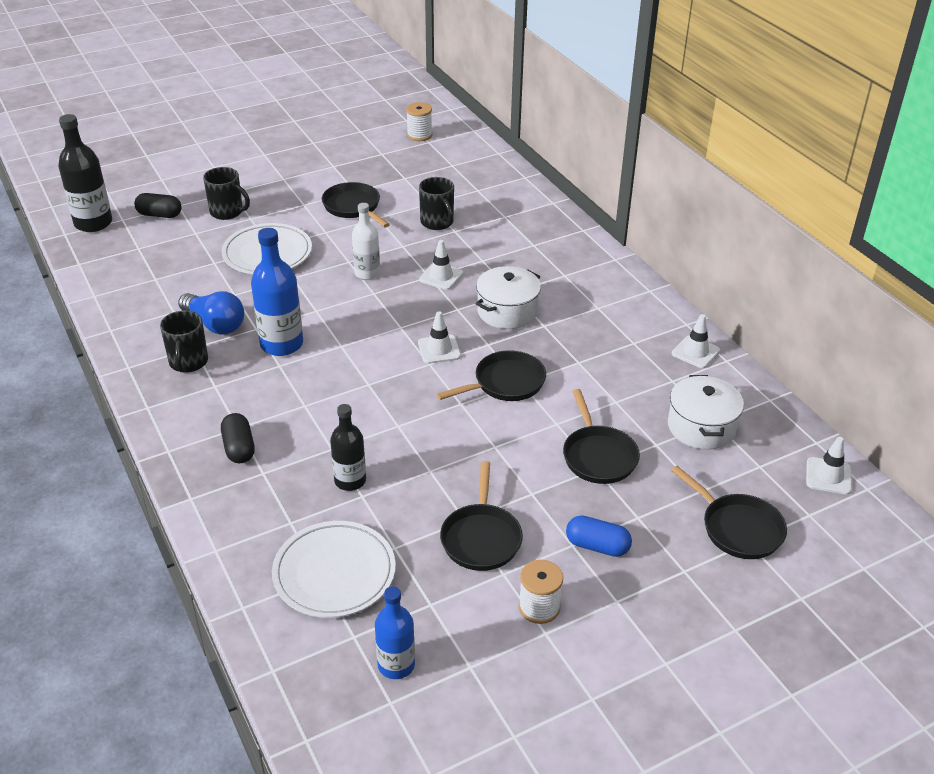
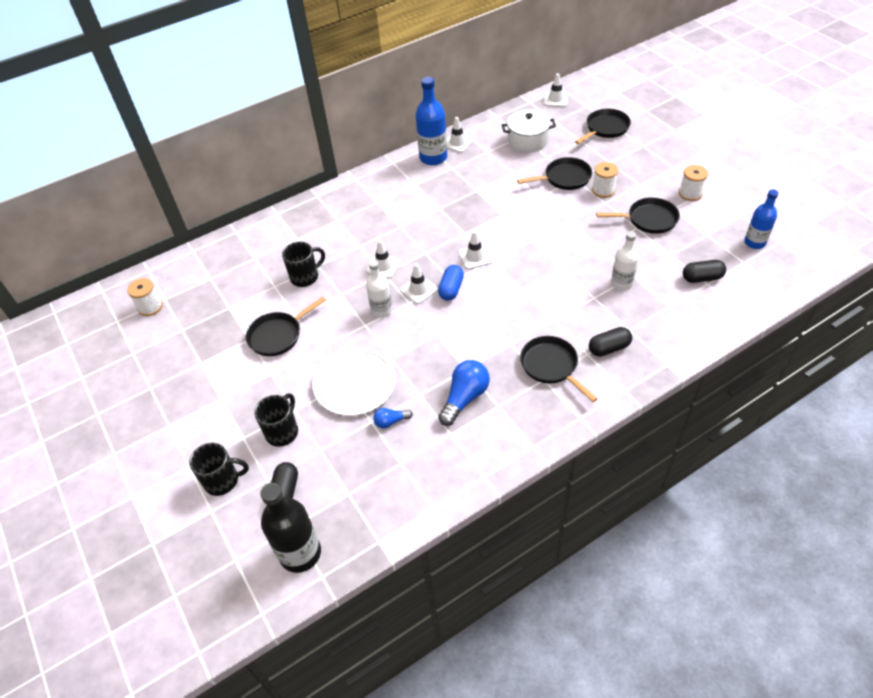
camera: 90 degrees left, 10 degrees up
black mug [160,310,208,373] -> black mug moved to [189,443,249,496]
blue bottle [251,228,303,356] -> blue bottle moved to [416,77,447,165]
white plate [272,521,396,618] -> black capsule [683,260,726,283]
black bottle [330,404,366,491] -> white bottle [611,231,639,290]
black pan [436,350,546,401] -> black pan moved to [520,336,598,402]
white pot [476,266,541,329] -> none
blue capsule [566,516,632,557] -> blue capsule moved to [438,265,464,300]
none -> blue light bulb [373,408,413,428]
none -> white traffic cone [400,264,438,304]
none -> white spool [592,162,618,198]

